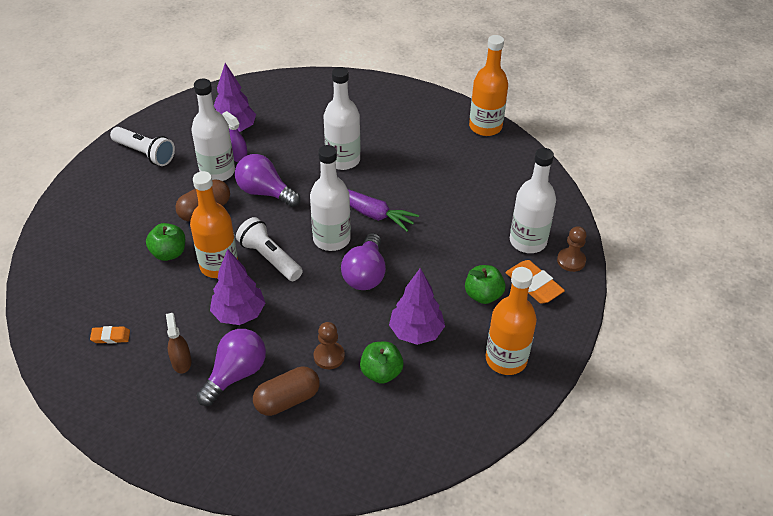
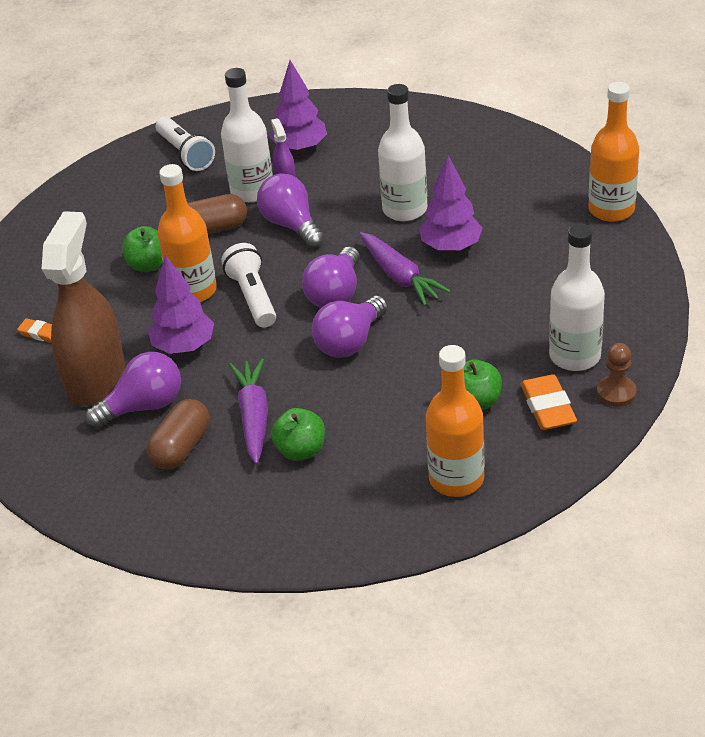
camera: 30 degrees right, 5 degrees down
brown spray bottle [166,313,191,374] -> brown spray bottle [42,211,125,406], size x2.45
brown capsule [253,366,320,416] -> brown capsule turned 60 degrees counterclockwise [147,399,210,470]
white bottle [310,145,351,251] -> purple light bulb [302,247,360,308]
brown pawn [314,322,345,369] -> purple carrot [229,358,268,465]
purple tree [389,268,445,345] -> purple tree moved to [419,155,482,252]

